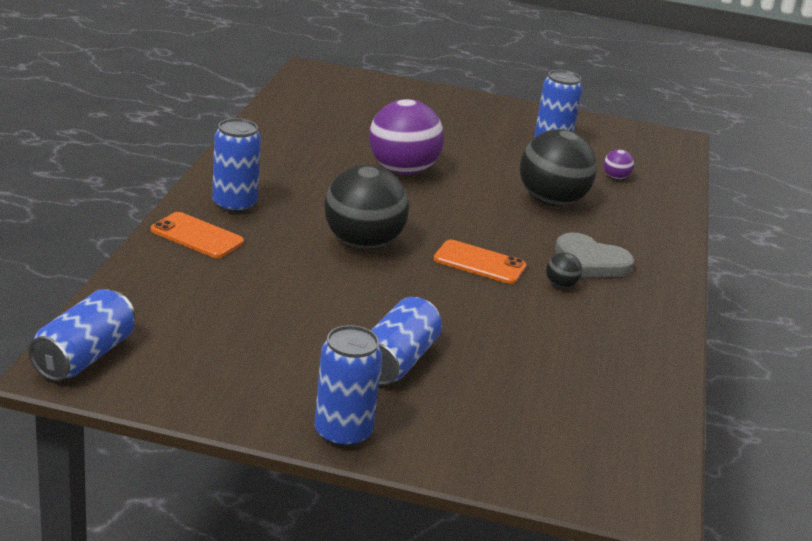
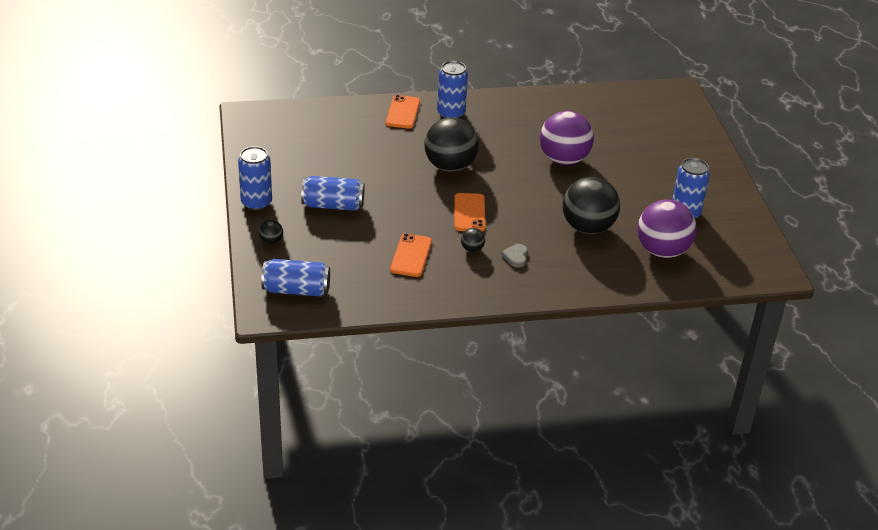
camera: 70 degrees right, 10 degrees up
blue can [28,289,135,381] -> blue can moved to [261,259,330,297]
grey heart [555,233,634,278] -> grey heart [501,244,528,267], size x0.55
purple ball [604,149,634,179] -> purple ball [637,199,697,258], size x2.40
none -> black ball [259,220,283,244]
none -> orange phone [390,233,432,277]

